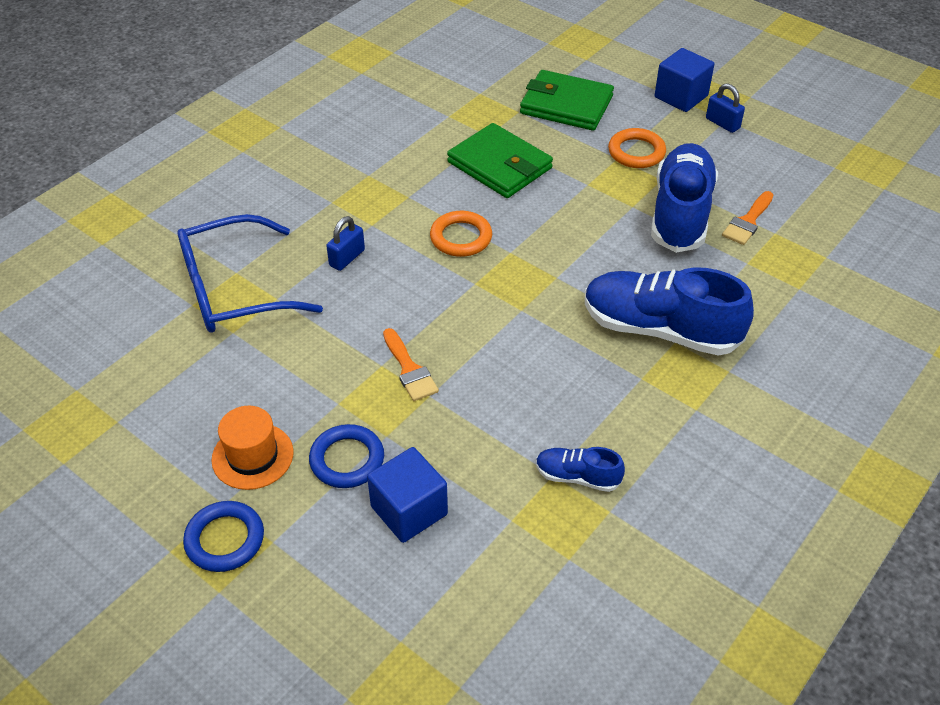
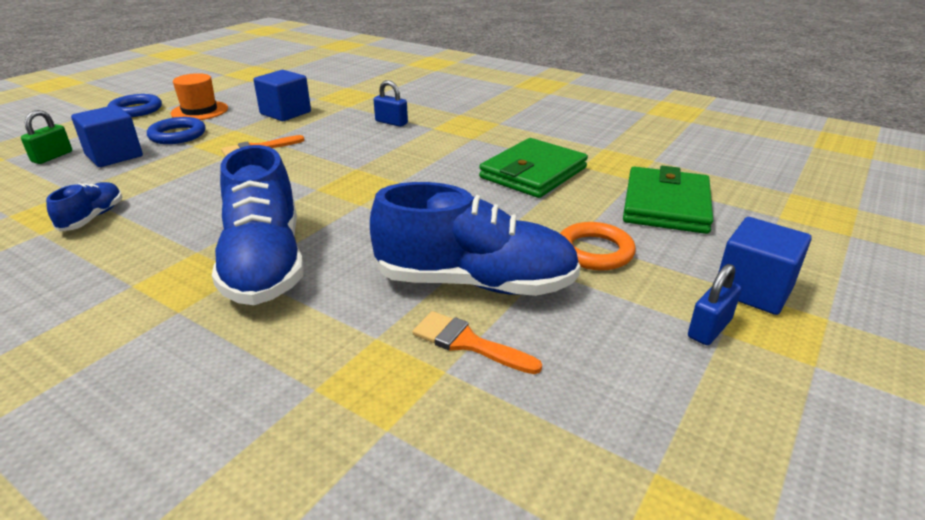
camera: 85 degrees right, 15 degrees down
blue glasses [177,214,323,333] -> none
orange ring [430,211,492,257] -> none
blue shoe [585,267,754,356] -> blue shoe turned 150 degrees clockwise [212,145,304,305]
none -> green padlock [21,110,72,164]
none -> blue cube [254,70,311,121]

